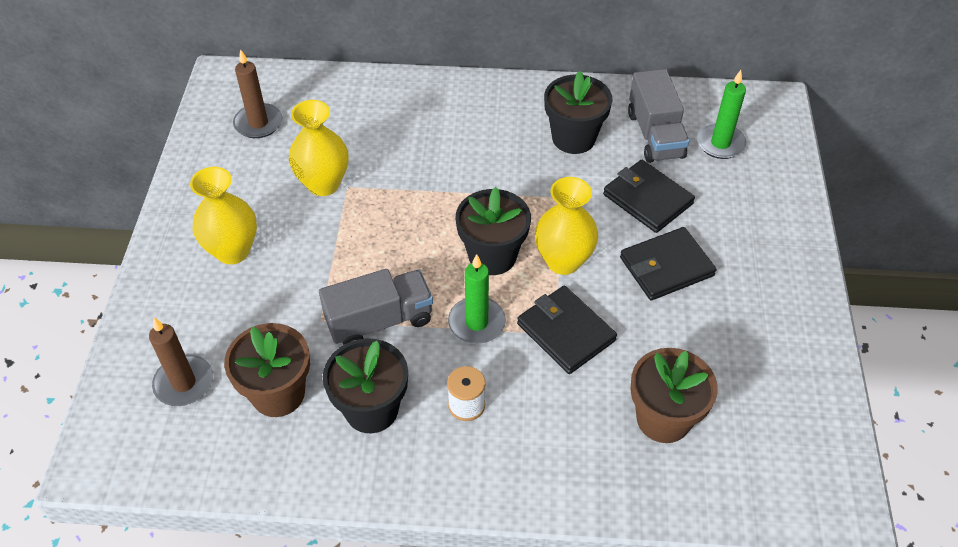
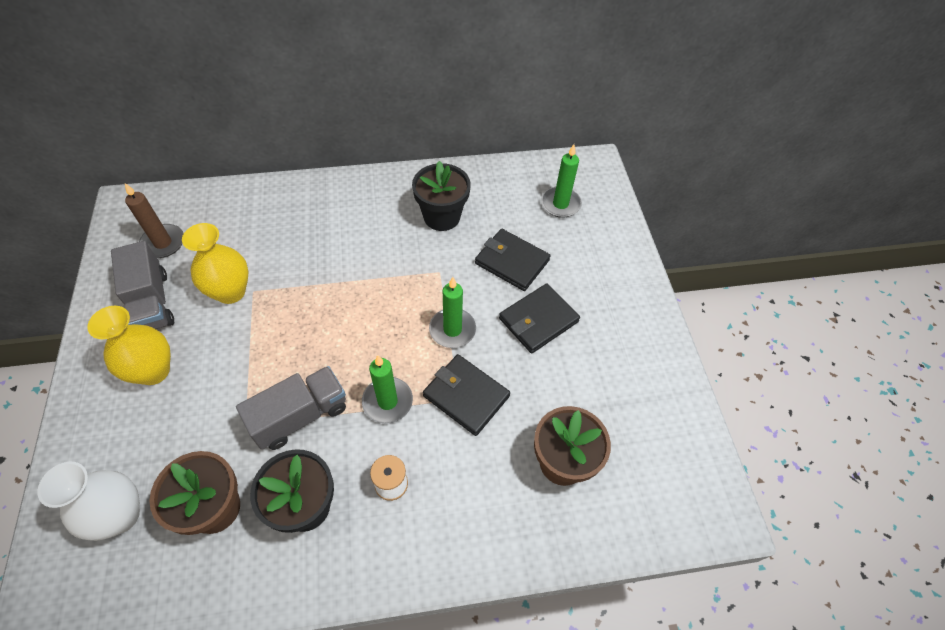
camera: 15 degrees left, 5 degrees up
brown candle [149,317,213,406] -> white vase [37,462,140,541]
black flower pot [455,187,531,275] -> none
yellow vase [535,177,598,275] -> green candle [429,277,476,348]
grey truck [628,69,689,163] -> grey truck moved to [111,241,174,329]

